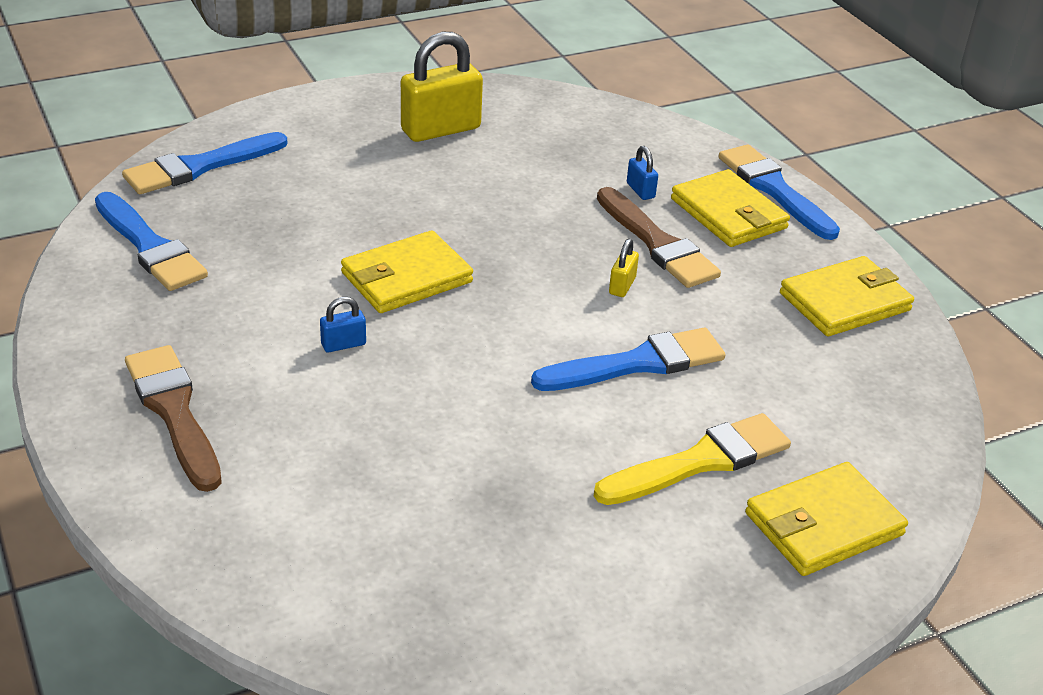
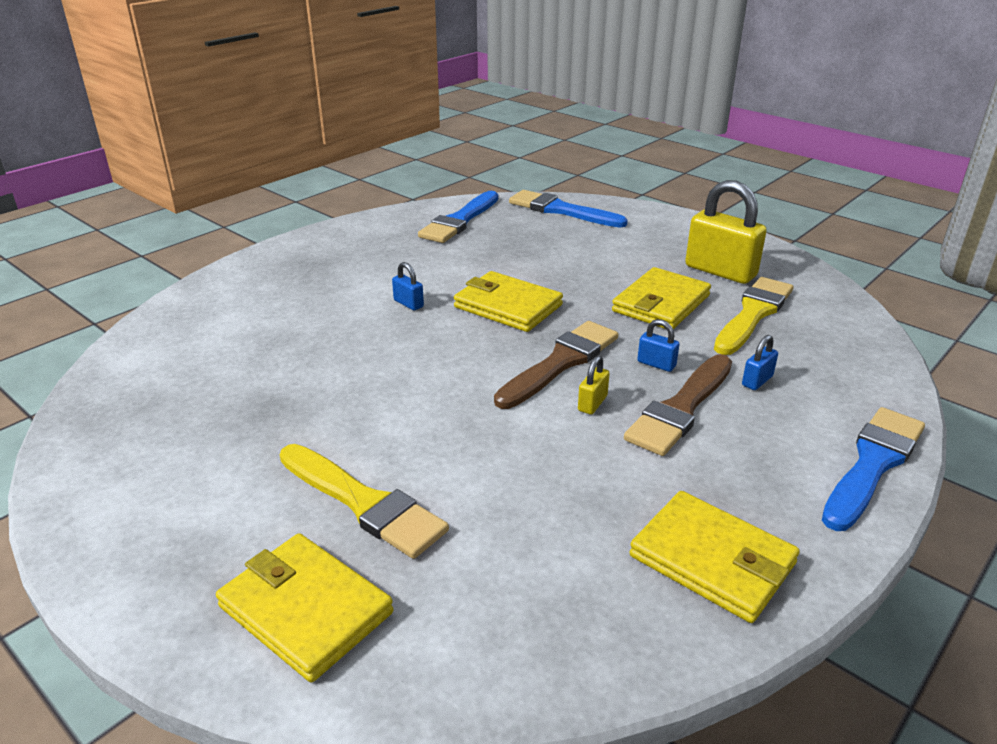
camera: 70 degrees right, 5 degrees down
brown brush [125,345,222,492] -> brown brush moved to [494,321,618,409]
blue brush [531,328,725,391] -> none
yellow padlock [609,239,639,297] -> yellow padlock turned 60 degrees counterclockwise [578,356,610,415]
yellow wallet [671,169,790,247] -> yellow wallet moved to [612,267,711,329]
none -> blue padlock [637,319,680,372]
none -> yellow brush [714,277,793,355]

